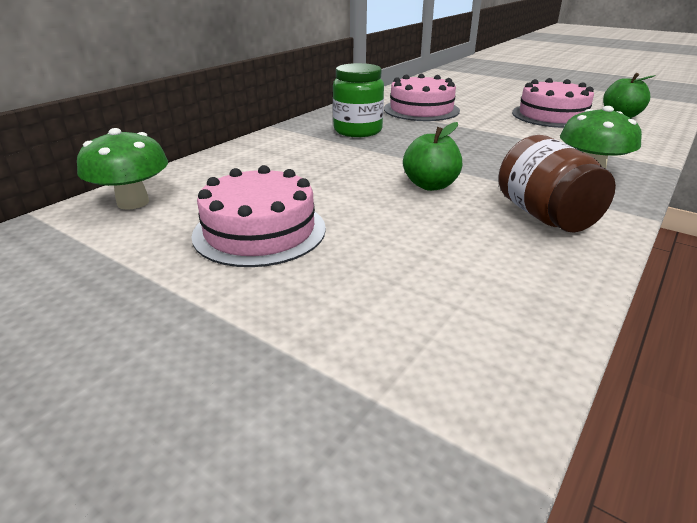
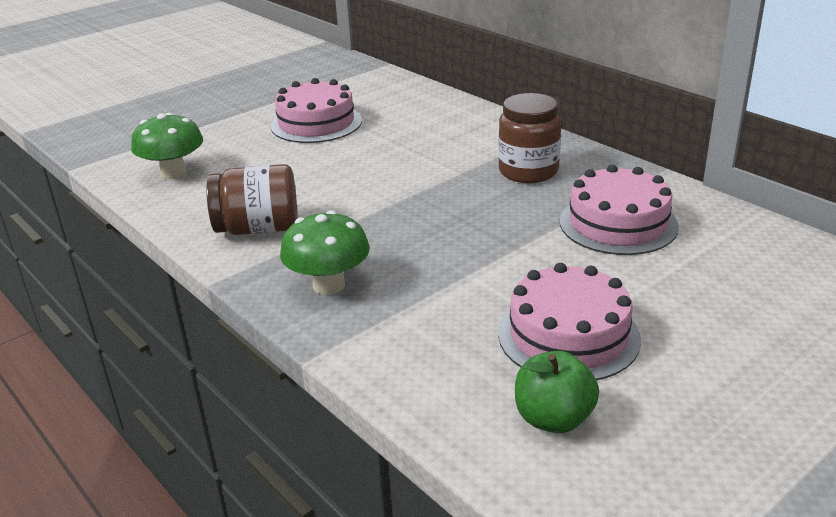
camera: 105 degrees right, 0 degrees up
green mushroom [77,128,168,210] -> green mushroom moved to [131,113,203,179]
green jar [333,63,384,137] -> brown jar [498,93,561,183]
green apple [403,122,462,191] -> none

